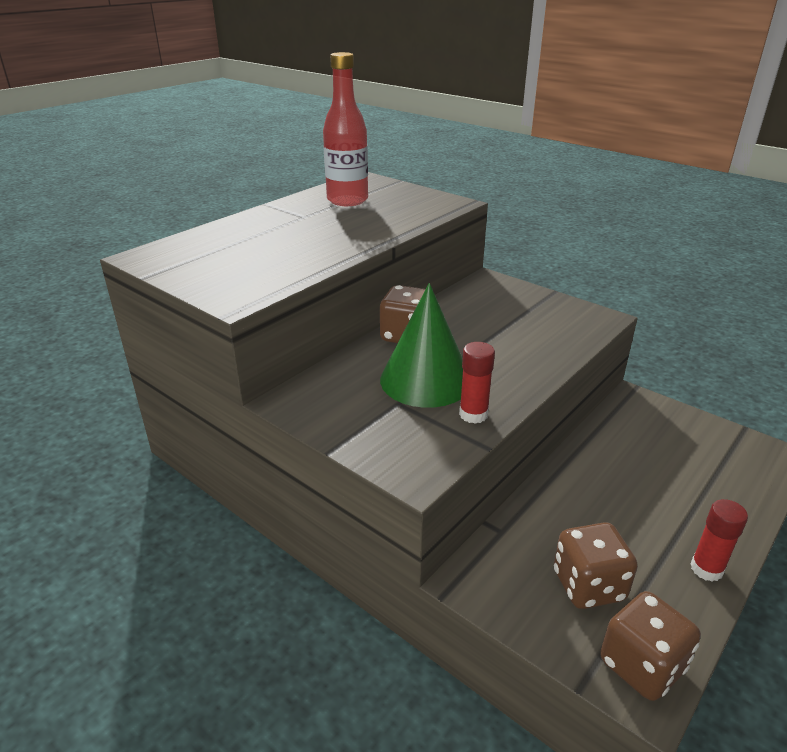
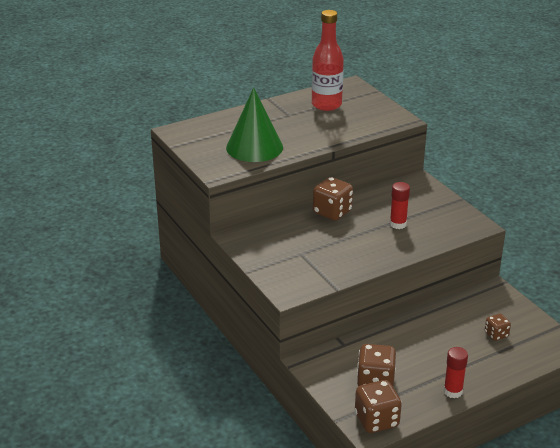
camera: 20 degrees right, 0 degrees up
green cone [380,283,463,408] -> green cone moved to [226,88,283,162]
red glue stick [459,342,495,424] -> red glue stick moved to [390,182,410,229]
none -> brown dice [485,314,511,341]

